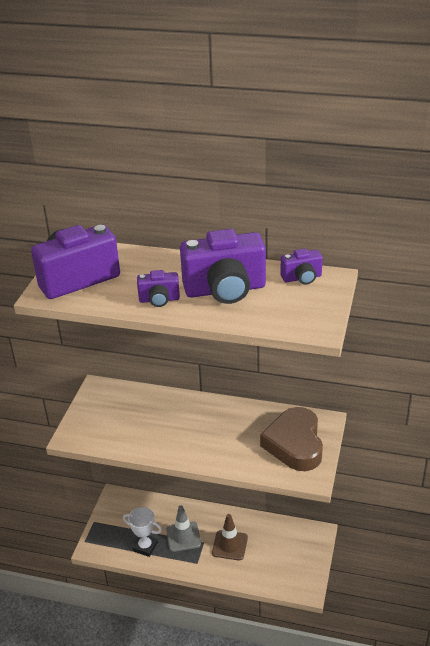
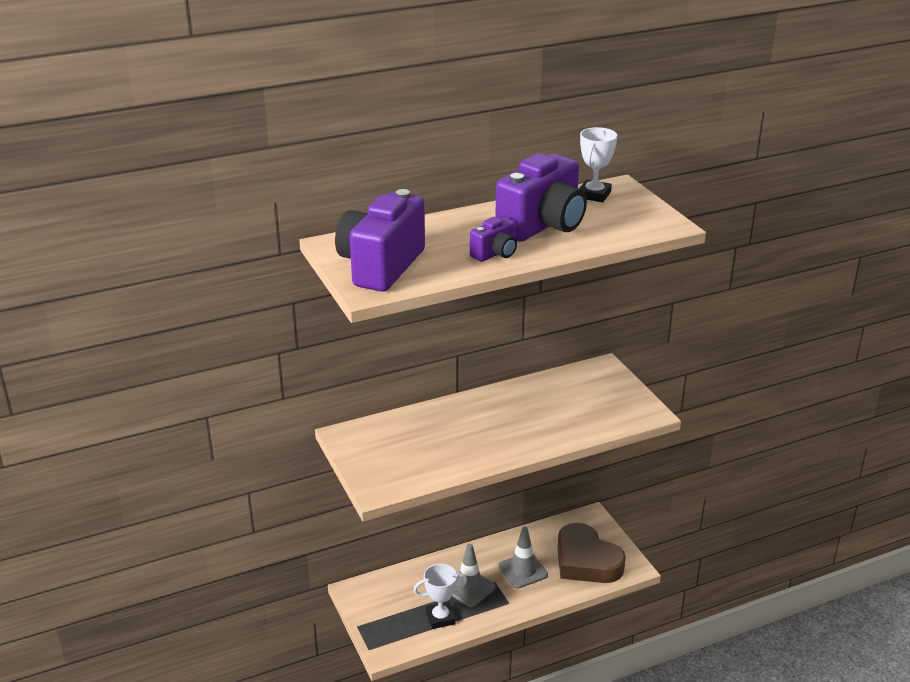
camera: 40 degrees left, 5 degrees down
brown traffic cone [212,514,248,560] -> grey traffic cone [498,527,548,588]
brown heart [260,407,323,471] -> brown heart moved to [557,523,626,583]
purple camera [281,248,323,285] -> white trophy [579,127,617,202]

